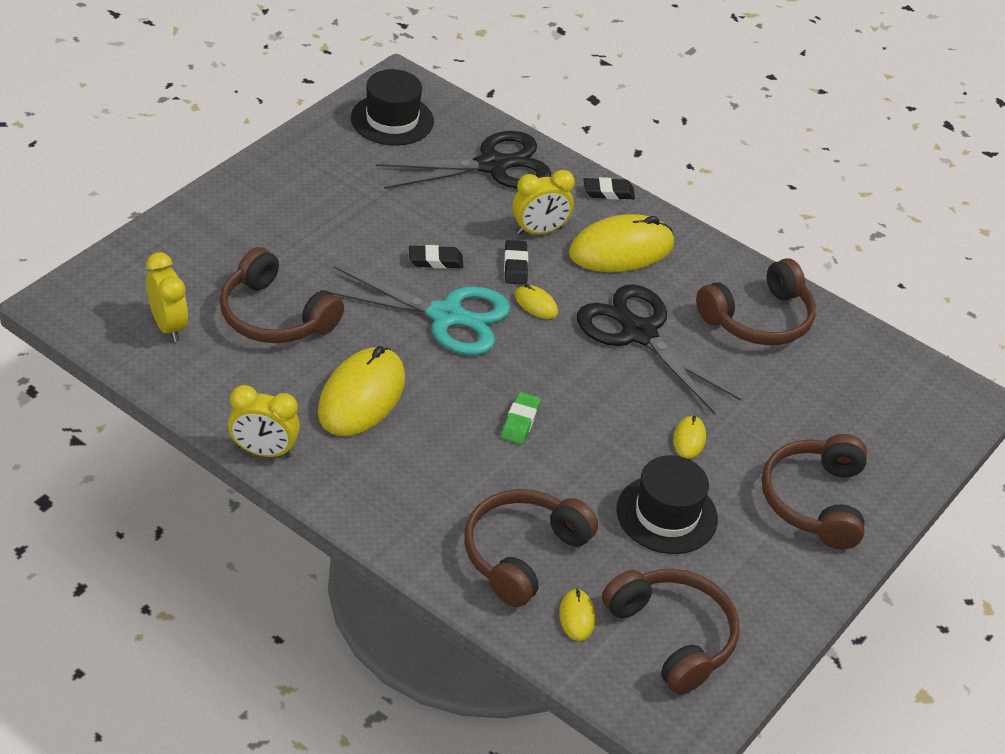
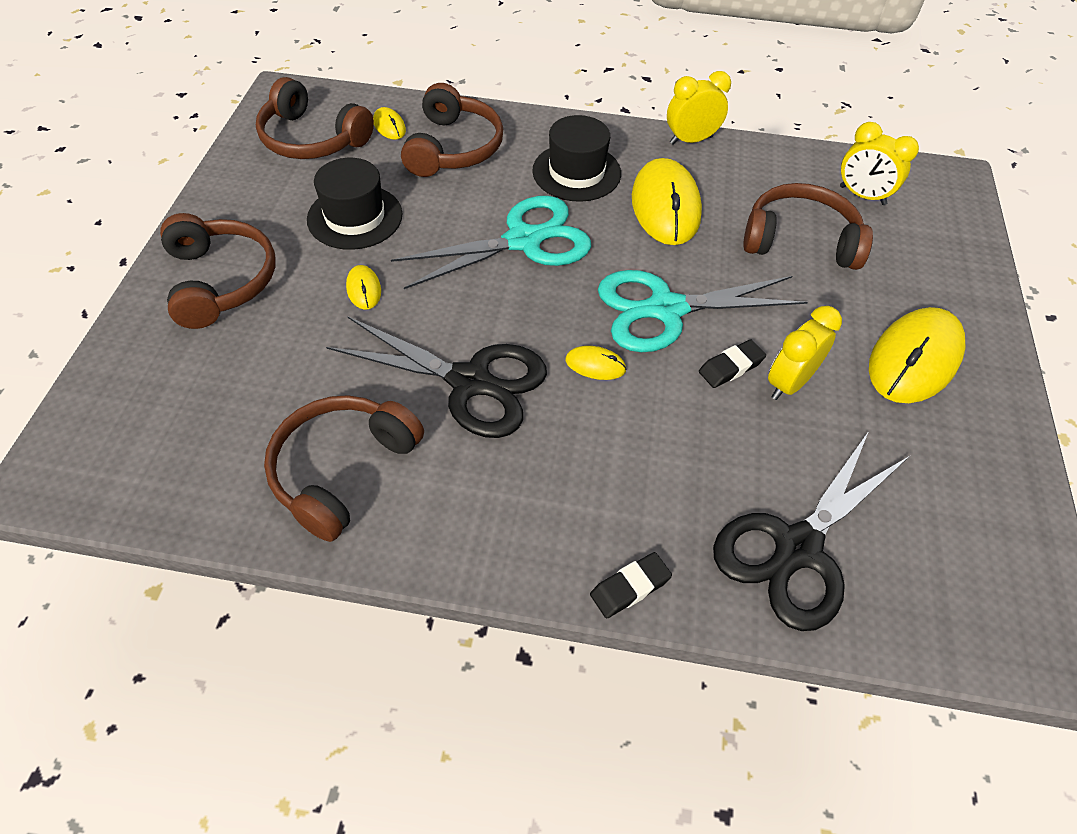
camera: 155 degrees right, 10 degrees up
black hat [351,69,434,146] -> black hat moved to [532,115,621,202]
green eraser [501,392,541,444] -> turquoise scissors [391,196,591,289]
black eraser [504,240,528,285] -> none
yellow clock [512,170,575,235] -> yellow clock moved to [768,306,842,400]
yellow mouse [569,214,674,272] -> yellow mouse moved to [869,307,966,403]

